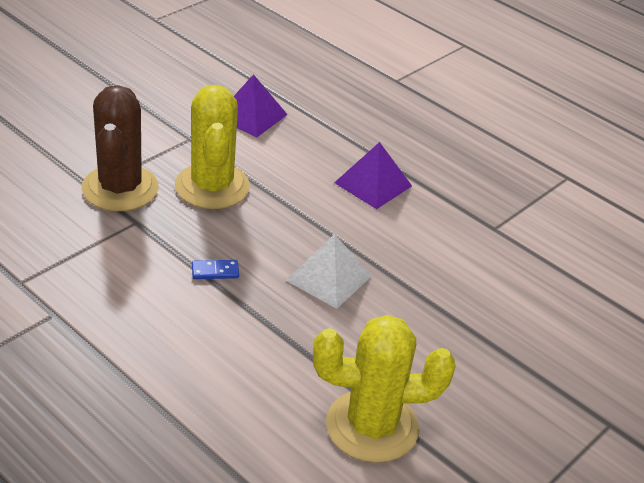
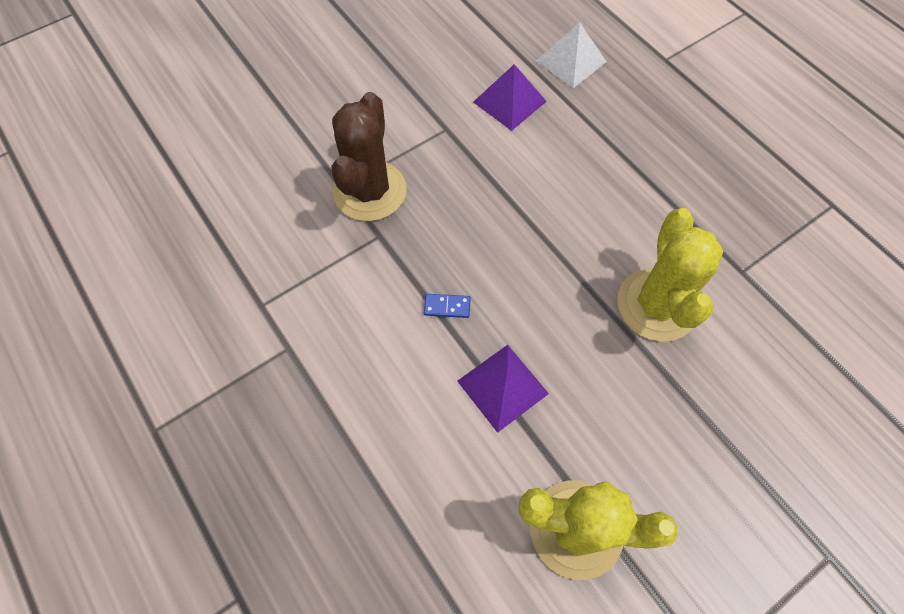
camera: 15 degrees right, 25 degrees up
yellow cactus [175,85,250,209] -> yellow cactus moved to [617,208,723,342]
white pyramid [286,234,372,309] -> white pyramid moved to [536,22,606,88]
purple pyramid [334,142,412,209] -> purple pyramid moved to [457,345,549,433]

